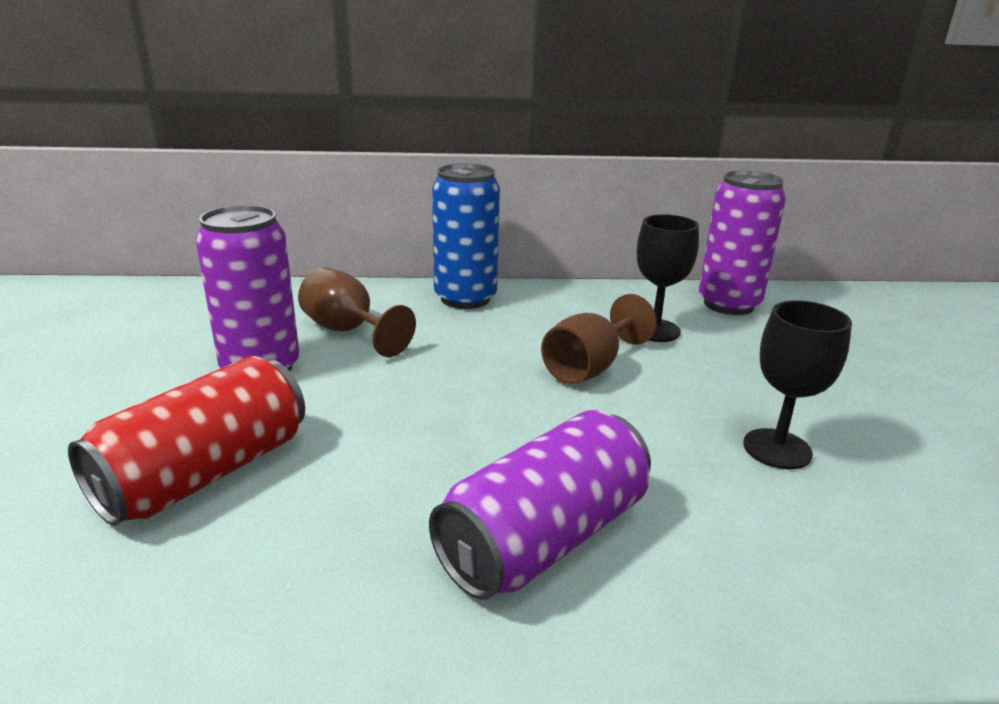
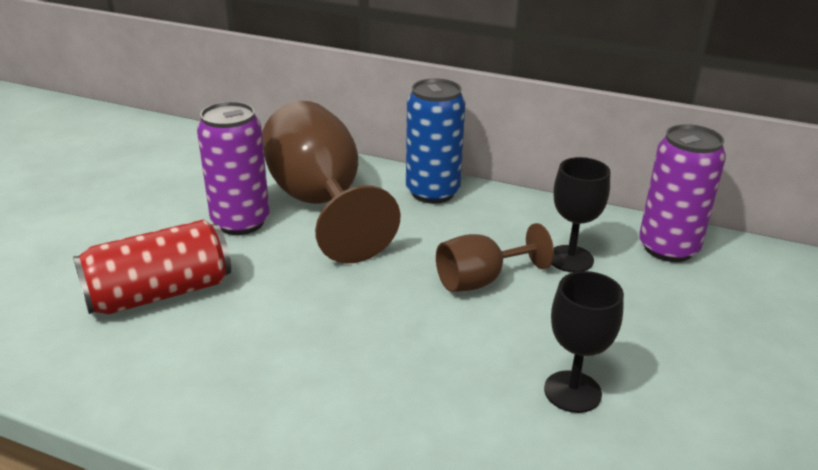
camera: 25 degrees right, 5 degrees up
brown goblet [298,267,416,357] -> brown goblet [262,101,400,263], size x1.89
purple can [429,410,651,600] -> none

